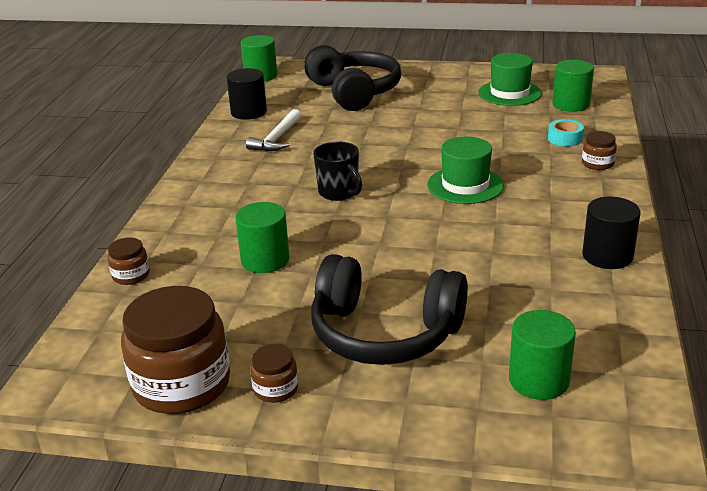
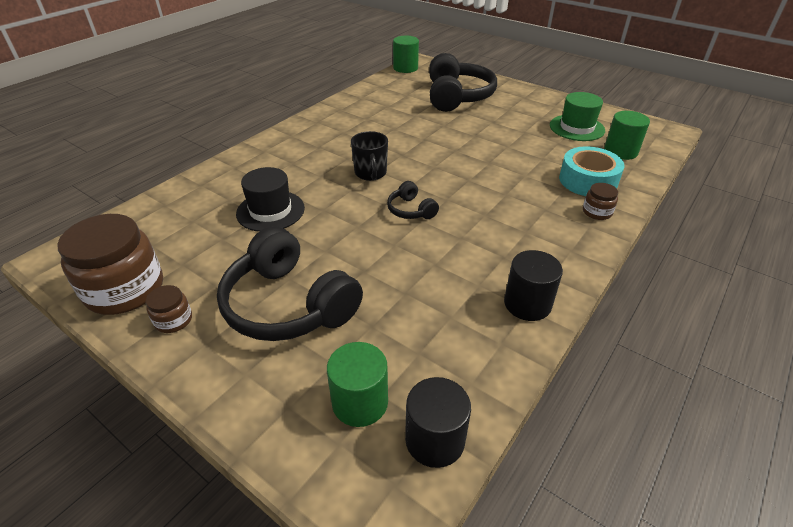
camera: 25 degrees right, 10 degrees up
brown jar [107,238,150,285] -> none
black cylinder [227,68,267,120] -> black cylinder moved to [405,377,471,468]
green cylinder [235,202,290,273] -> black hat [236,167,305,232]
white hammer [246,109,301,152] -> none
green hat [427,137,504,204] -> none
turquoise tape [548,119,584,147] -> turquoise tape [559,146,625,196], size x1.86
none -> black headphones [387,181,439,219]

